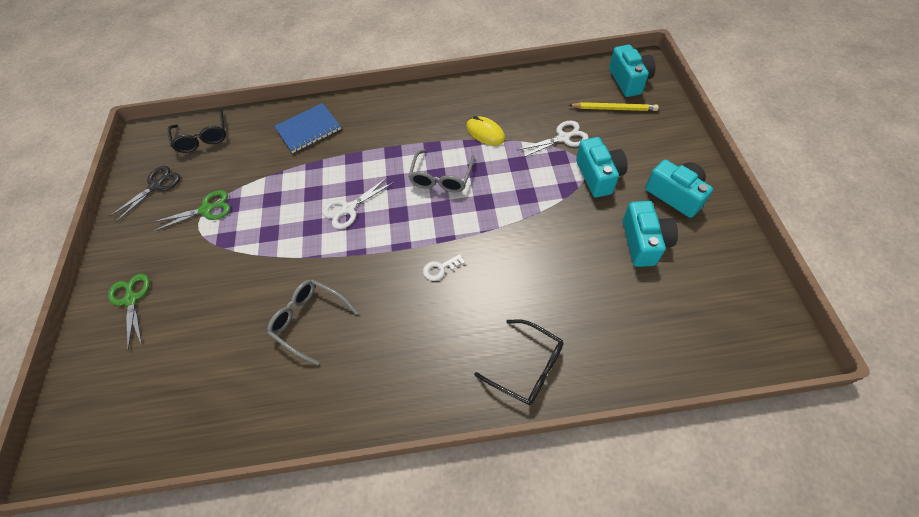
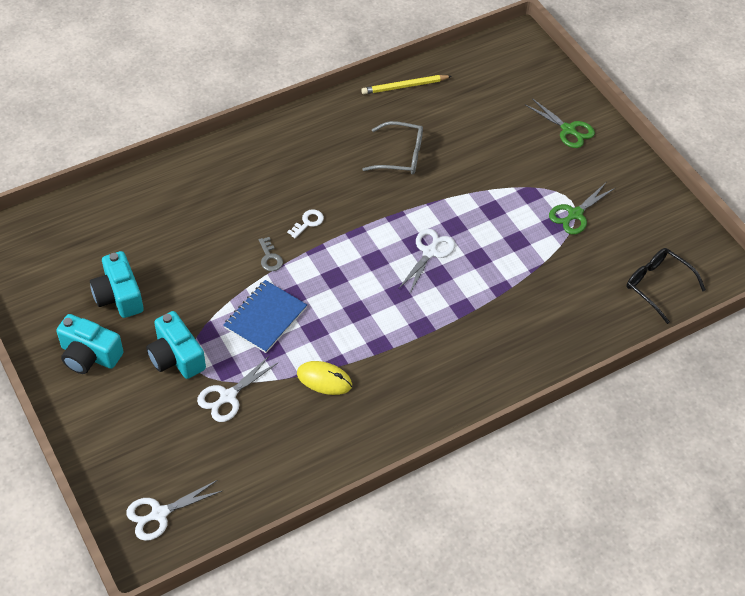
camera: 150 degrees right, 5 degrees down
black scissors [109,166,180,222] -> none
blue notebook [274,103,341,153] -> blue notebook moved to [223,280,307,353]
grey glasses [408,149,475,193] -> none
black glasses [474,319,564,405] -> none
yellow pencil [569,102,659,111] -> yellow pencil moved to [361,75,451,94]
turquoise camera [609,45,656,97] -> white scissors [126,480,222,541]
none -> grey key [259,237,283,271]

